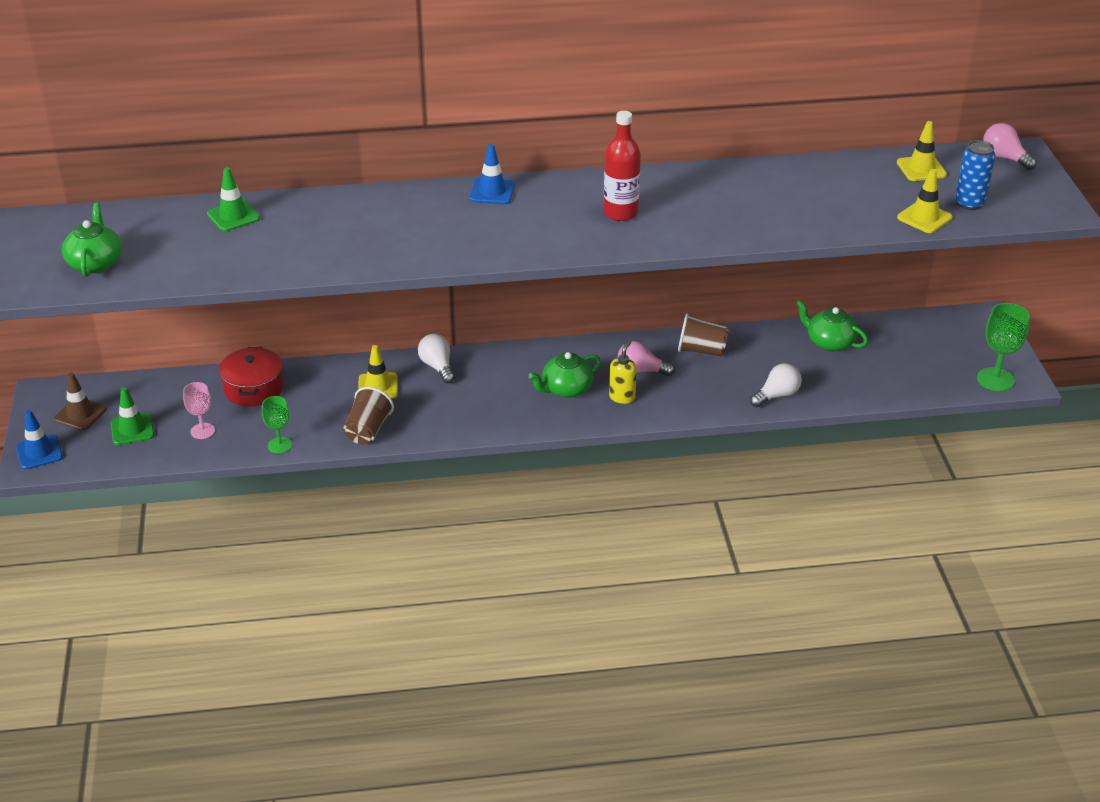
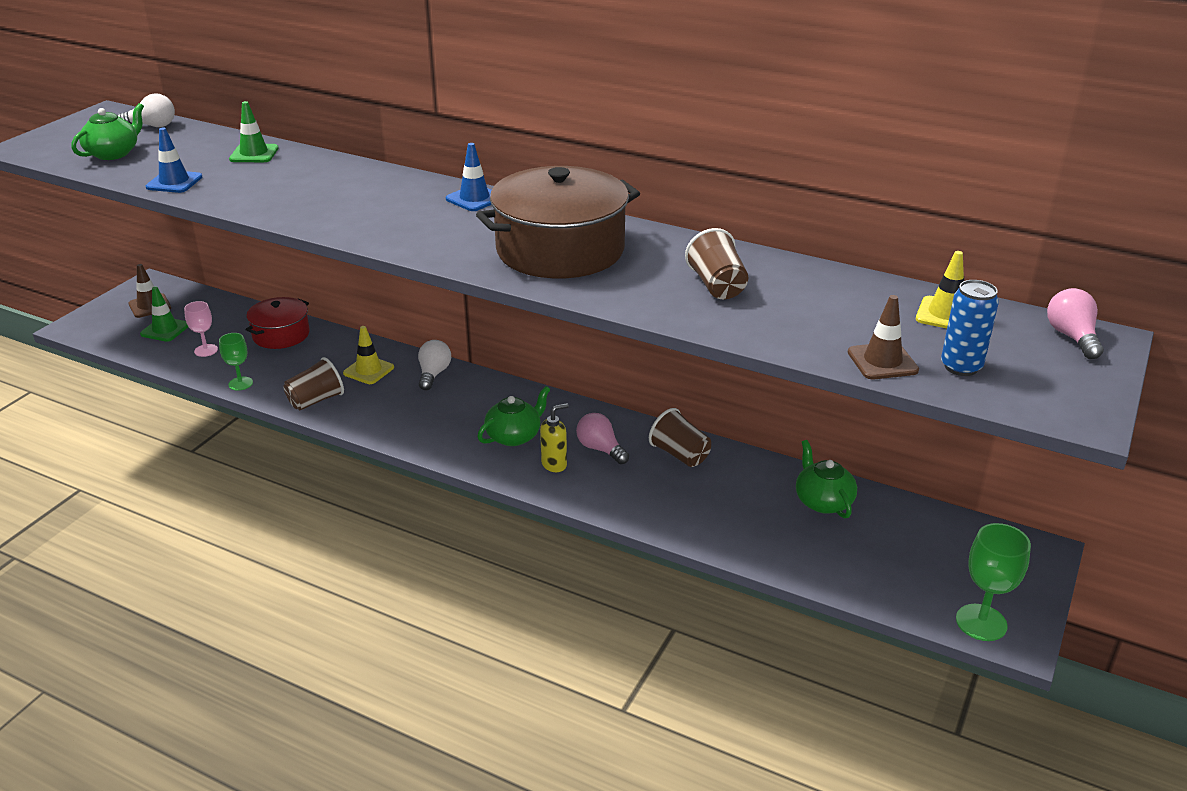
camera: 35 degrees right, 5 degrees down
blue traffic cone [16,410,63,470] -> blue traffic cone moved to [146,128,202,193]
green teapot [529,352,601,398] -> green teapot turned 135 degrees clockwise [477,386,550,446]
red bottle [604,111,641,221] -> brown pot [476,166,640,278]
white light bulb [750,363,802,407] -> white light bulb moved to [117,93,175,127]
yellow traffic cone [897,169,952,233] -> brown traffic cone [848,295,919,379]
none -> brown cup [685,228,748,299]

